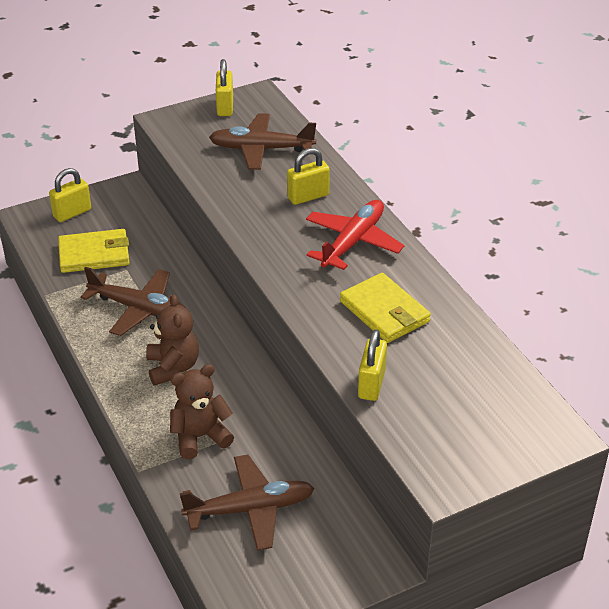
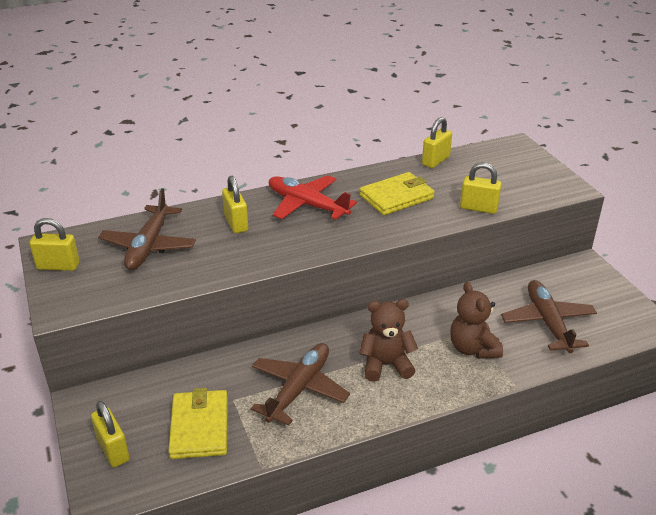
camera: 85 degrees left, 5 degrees down
none -> yellow padlock [422,117,452,168]

